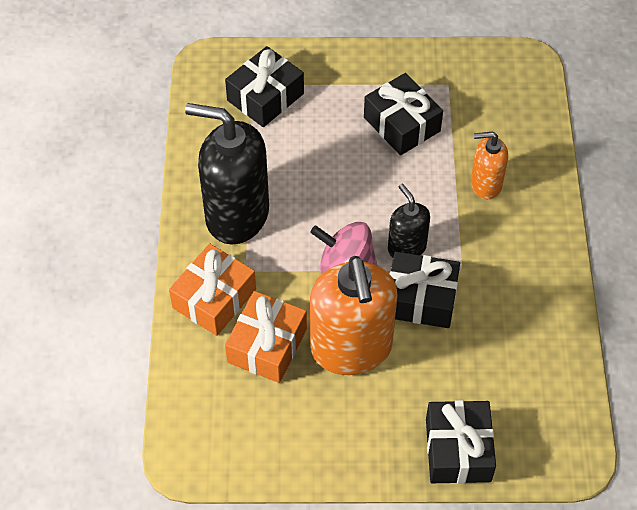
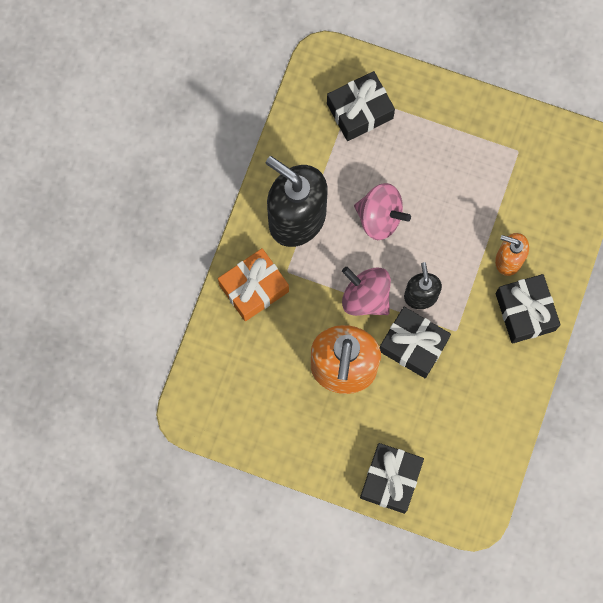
camera: 20 degrees right, 20 degrees up
orange gift [225,291,307,383] -> none
black gift [364,73,443,155] -> black gift moved to [495,274,561,344]
none -> pink spinning top [354,183,411,240]

